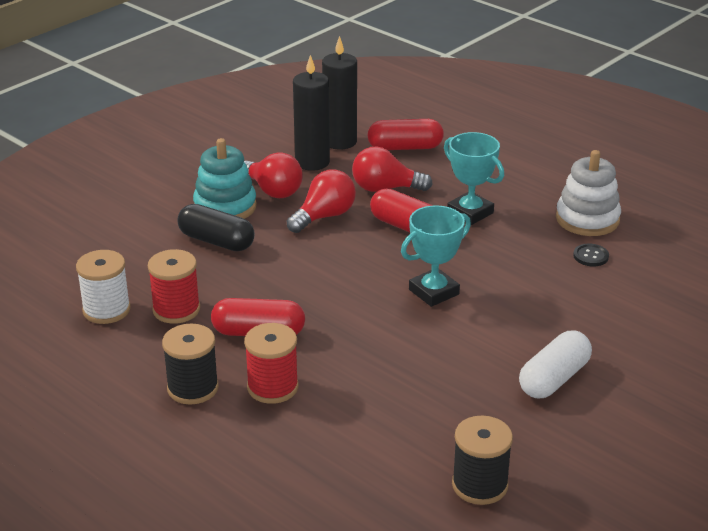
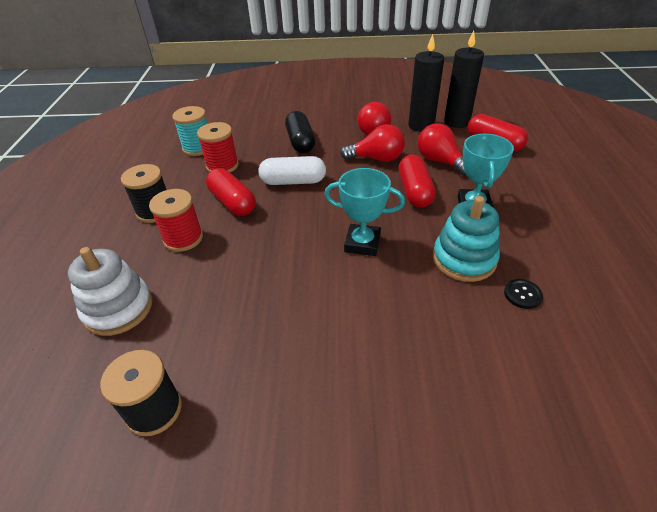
camera: 50 degrees right, 10 degrees up
white spool [76,250,131,324] -> turquoise spool [172,106,207,156]
turquoise stacking toy [193,138,257,219] -> turquoise stacking toy moved to [433,196,500,282]
white capsule [519,331,592,398] -> white capsule moved to [258,156,326,185]
white stacking toy [556,150,621,236] -> white stacking toy moved to [68,247,152,336]

